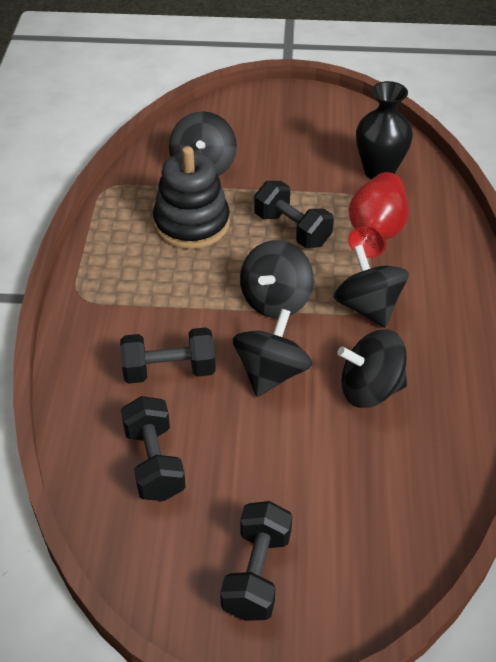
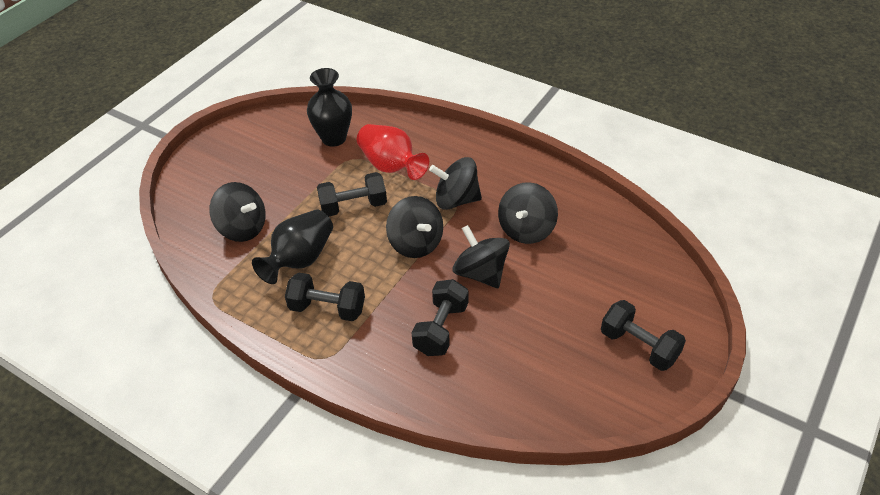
camera: 60 degrees left, 0 degrees up
black dumbbell [121,396,186,501] -> black dumbbell moved to [285,272,365,321]
black stacking toy [153,146,230,249] -> black vase [252,209,333,284]

